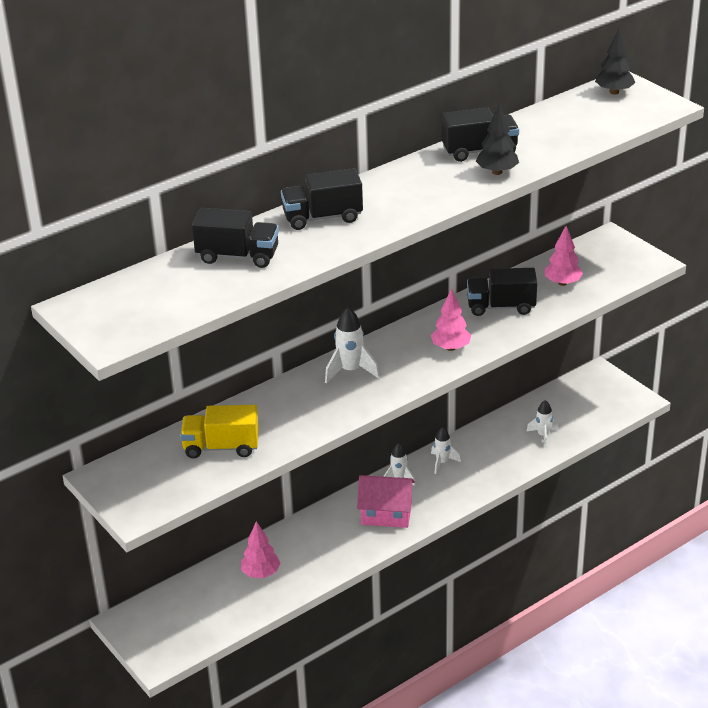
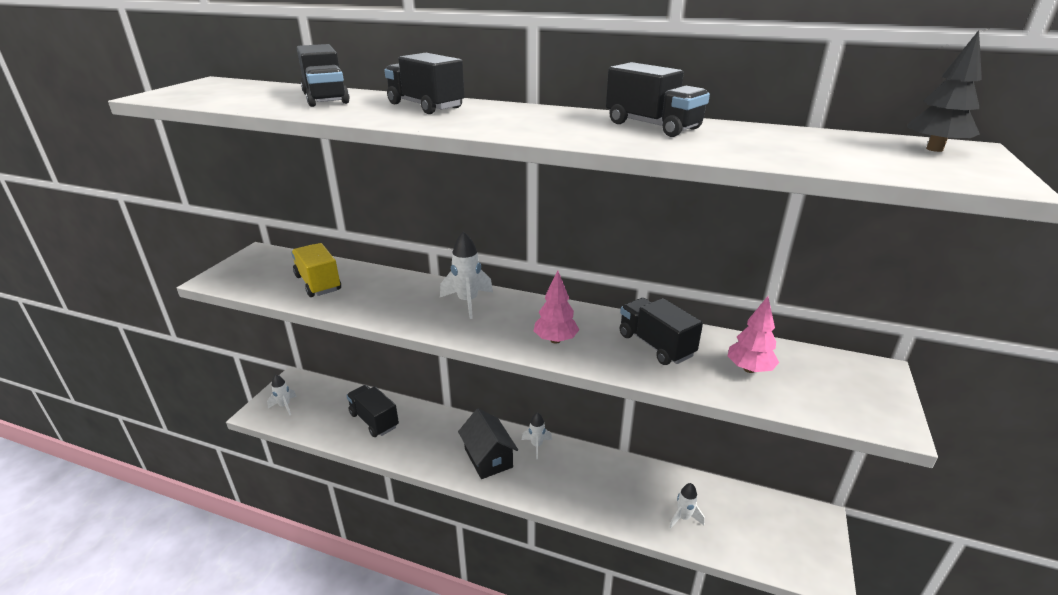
camera: 55 degrees right, 5 degrees down
pink tree [241,521,281,578] -> black truck [346,385,399,437]
pink house [357,475,415,528] -> black house [458,409,518,479]
white rocket [431,427,461,474] -> white rocket moved to [267,374,297,415]
black tree [476,104,519,175] -> none

